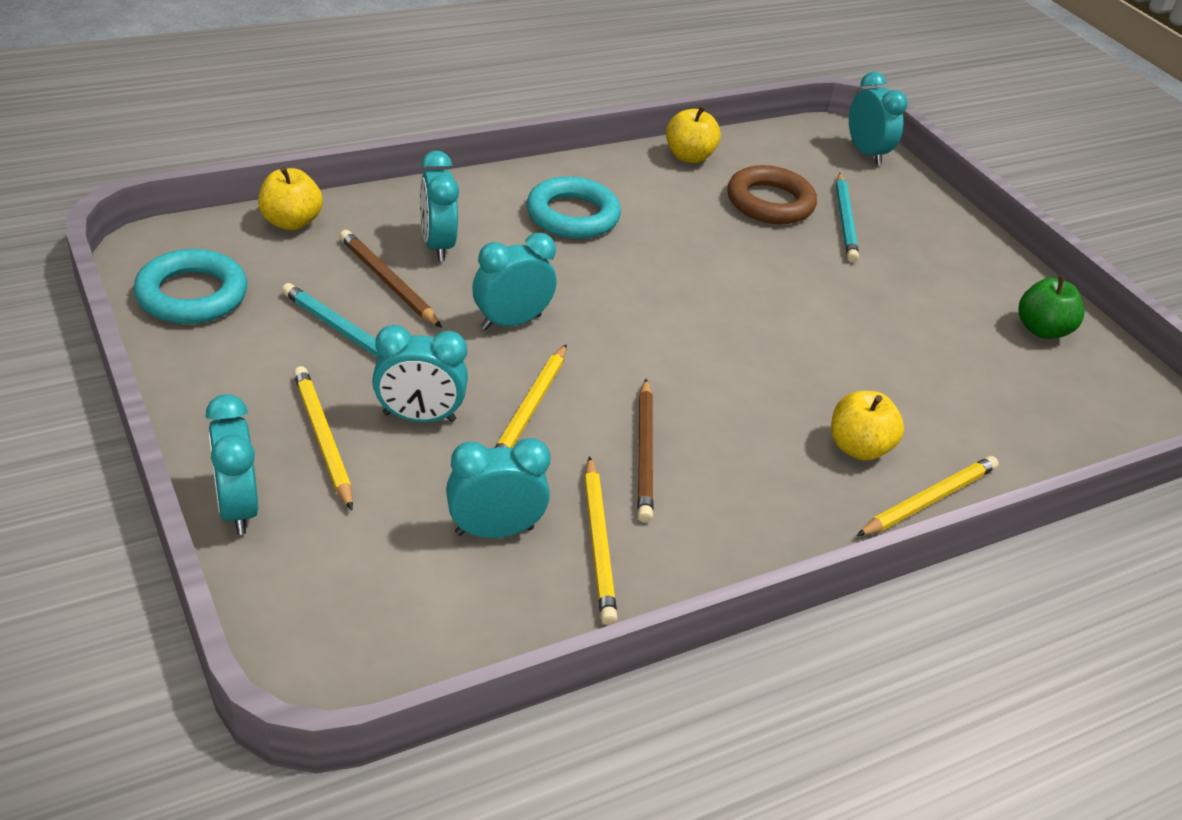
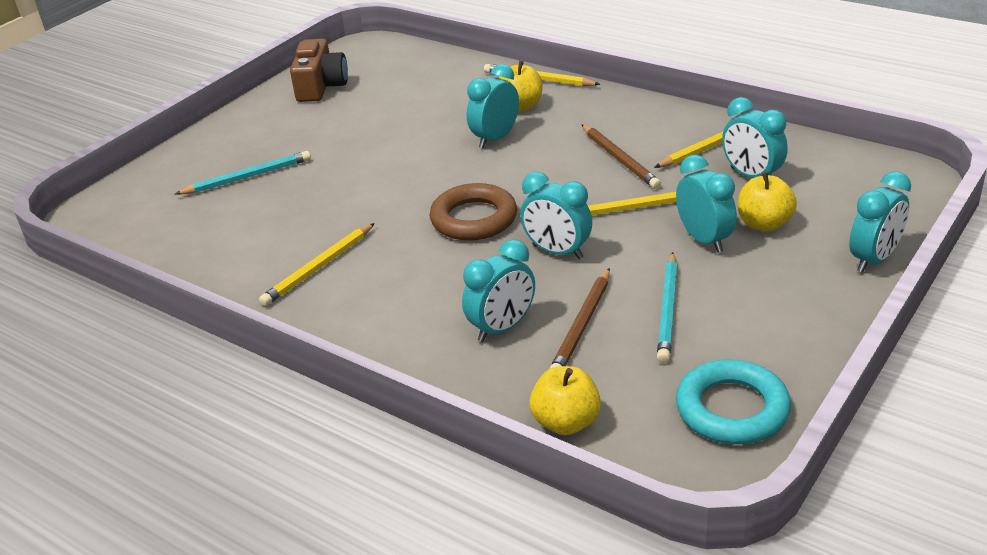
camera: 110 degrees left, 5 degrees down
yellow pencil [293,366,353,510] -> yellow pencil moved to [259,223,375,306]
turquoise ring [527,176,621,239] -> none
brown pencil [637,379,653,522] -> brown pencil turned 90 degrees clockwise [582,125,661,189]
yellow apple [666,106,721,163] -> yellow apple moved to [738,172,797,232]
brown ring [727,165,817,224] -> brown ring moved to [430,183,517,241]
turquoise clock [849,72,908,165] -> turquoise clock moved to [467,64,519,148]
green apple [1019,275,1084,339] -> brown camera [290,39,348,102]

